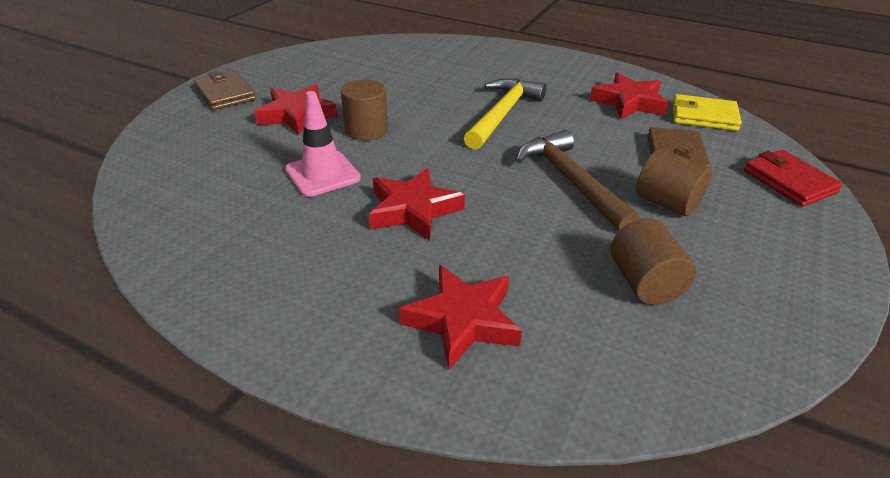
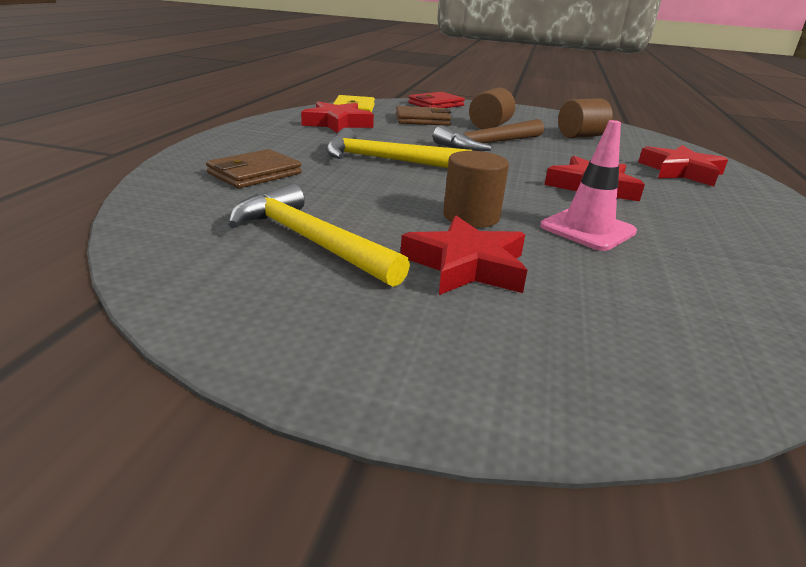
camera: 105 degrees left, 10 degrees down
brown wallet [194,70,256,110] -> brown wallet moved to [206,149,302,188]
none -> yellow hammer [228,183,410,287]

